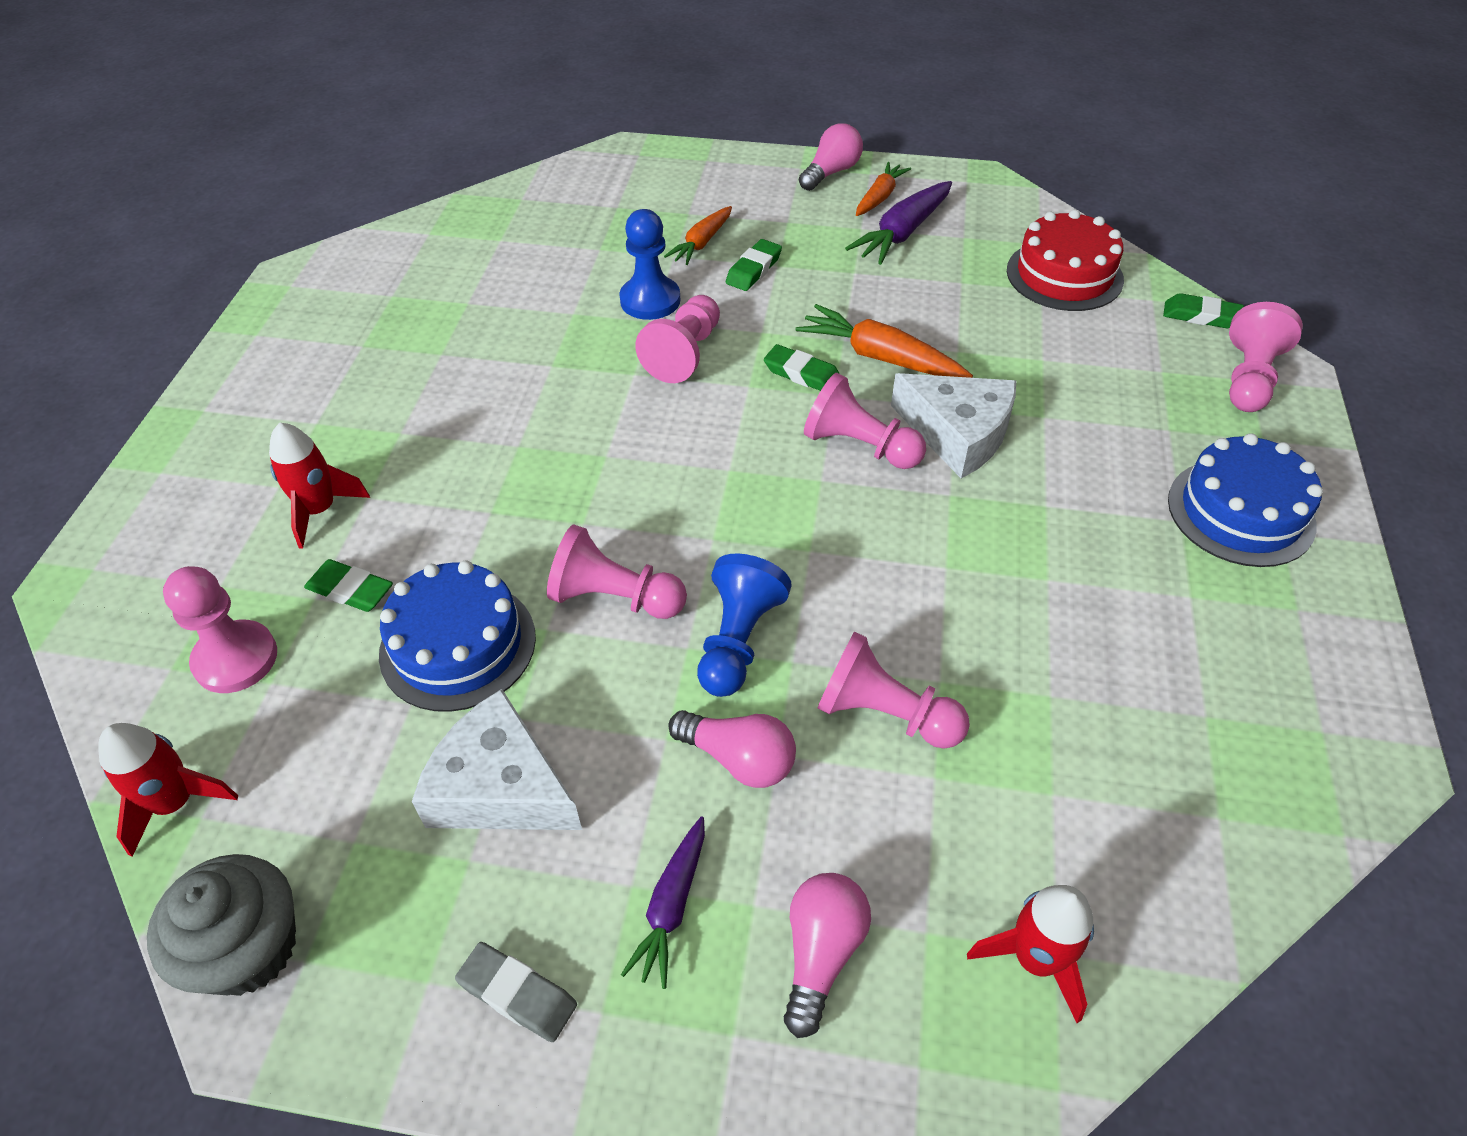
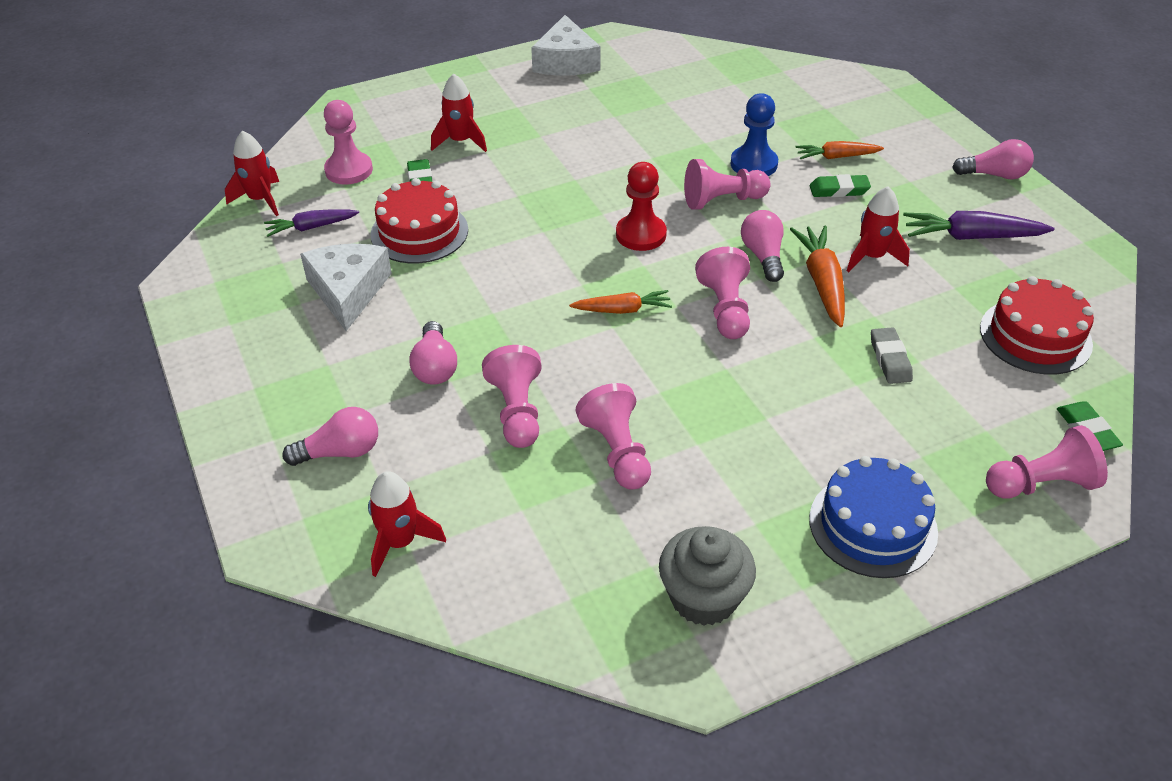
camera: 55 degrees right, 5 degrees down
grey cupcake [147,854,296,996] -> grey cupcake moved to [659,526,756,626]
blue cake [379,561,536,712] -> red cake [370,178,468,263]
grey eraser [455,942,577,1042] -> grey eraser moved to [871,327,913,384]
pink pawn [547,525,687,619] -> pink pawn moved to [576,383,651,489]
purple carrot [621,816,705,989] -> purple carrot moved to [264,209,359,237]
blue pawn [697,554,791,697] -> none
green eraser [764,344,840,391] -> pink light bulb [741,210,784,282]
orange carrot [856,162,911,216] -> orange carrot moved to [569,290,672,314]
white cheese [891,373,1016,478] -> white cheese moved to [531,15,600,76]
none -> red pawn [616,162,667,251]
none -> red rocket [847,186,910,272]

